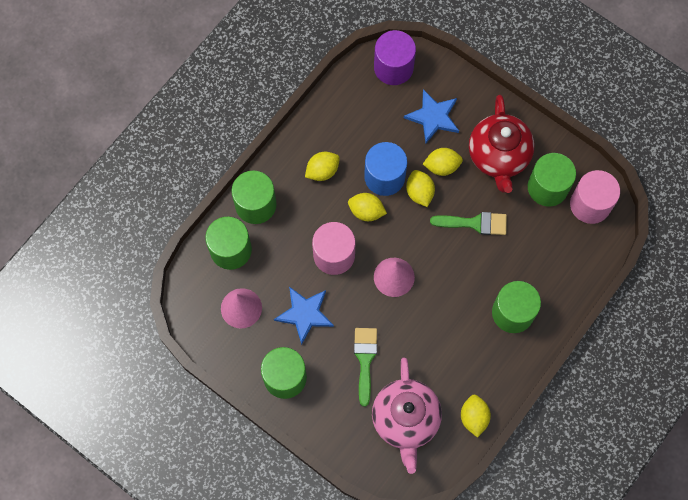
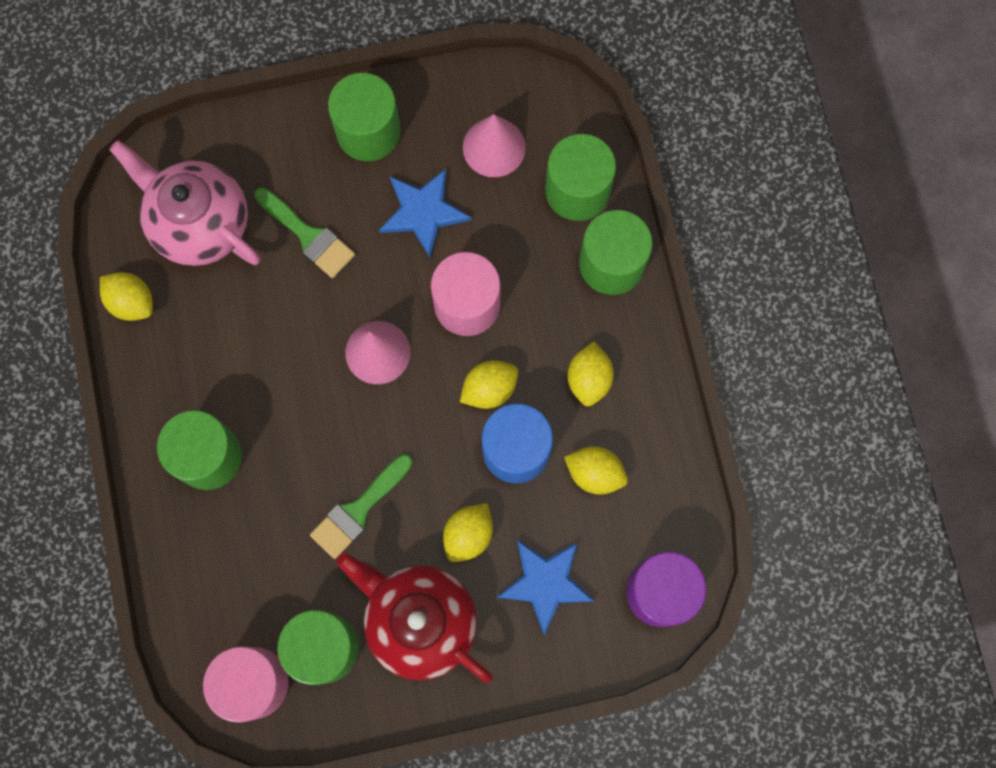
camera: 130 degrees right, 5 degrees up
yellow lemon [406,170,435,207] -> yellow lemon moved to [564,446,628,494]

